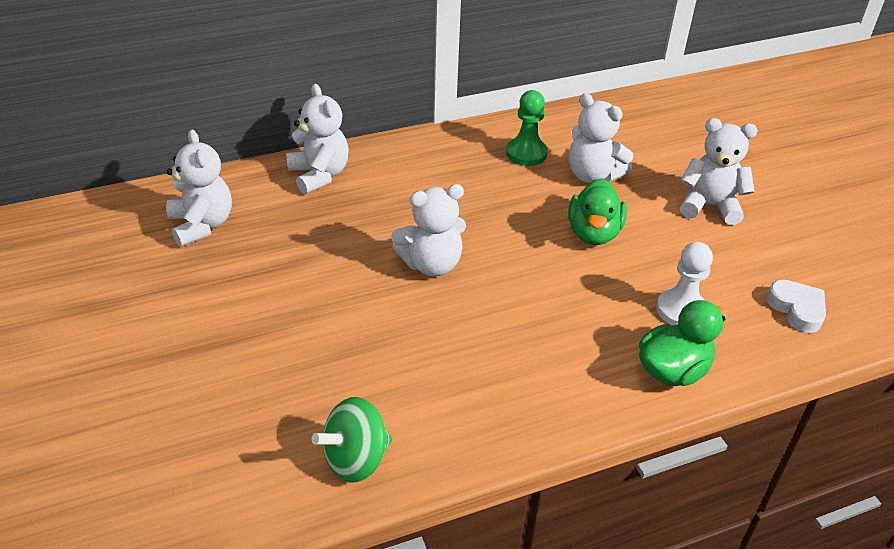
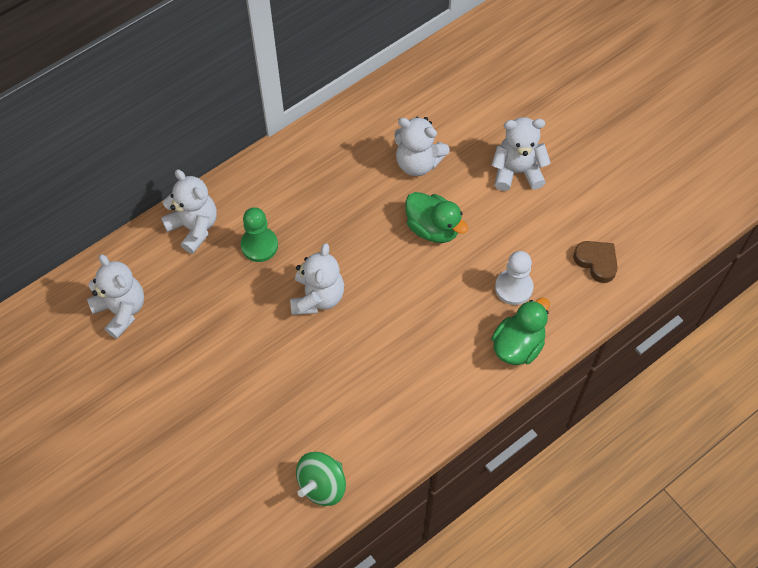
camera: 15 degrees left, 20 degrees up
white teddy bear [391,184,466,276] -> white teddy bear turned 45 degrees counterclockwise [290,243,344,315]
green pawn [506,90,548,166] -> green pawn moved to [241,207,278,262]
green duck [568,178,627,245] -> green duck turned 45 degrees counterclockwise [405,192,468,243]
white heart [766,280,826,333] -> brown heart [573,241,618,283]

